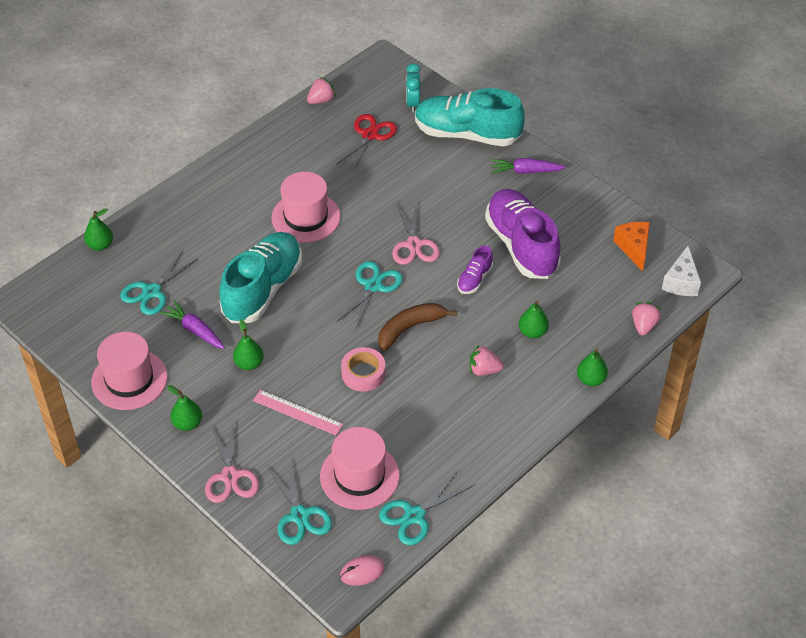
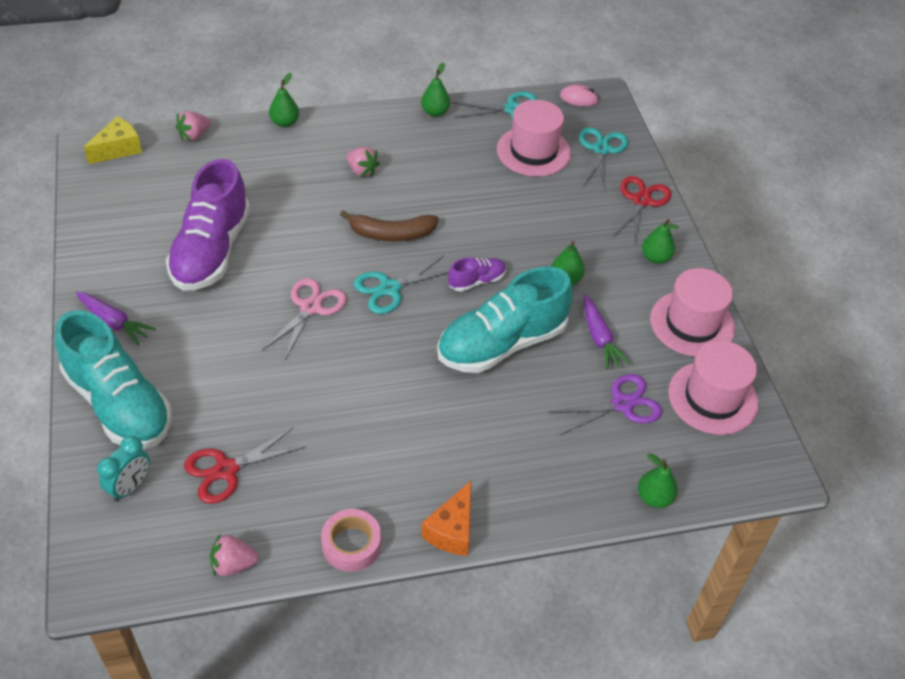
camera: 150 degrees left, 0 degrees up
turquoise scissors [120,250,199,315] -> purple scissors [549,374,662,435]
pink scissors [205,420,259,503] -> red scissors [613,176,671,245]
pink ruler [253,390,343,435] -> none
pink hat [271,172,341,243] -> pink hat moved to [668,341,758,435]
pink tape [341,347,386,392] -> pink tape moved to [321,509,381,572]
purple shoe [457,246,493,294] -> purple shoe moved to [448,257,506,292]
green pear [519,301,549,338] -> green pear moved to [421,62,450,117]
orange cheese [613,222,650,272] -> orange cheese moved to [421,481,471,556]
white cheese [662,246,701,296] -> yellow cheese [84,116,142,164]

